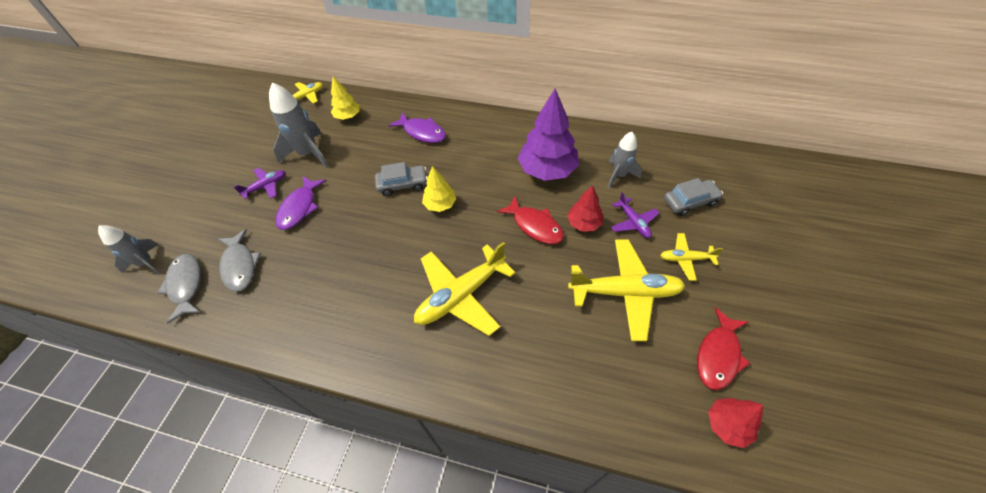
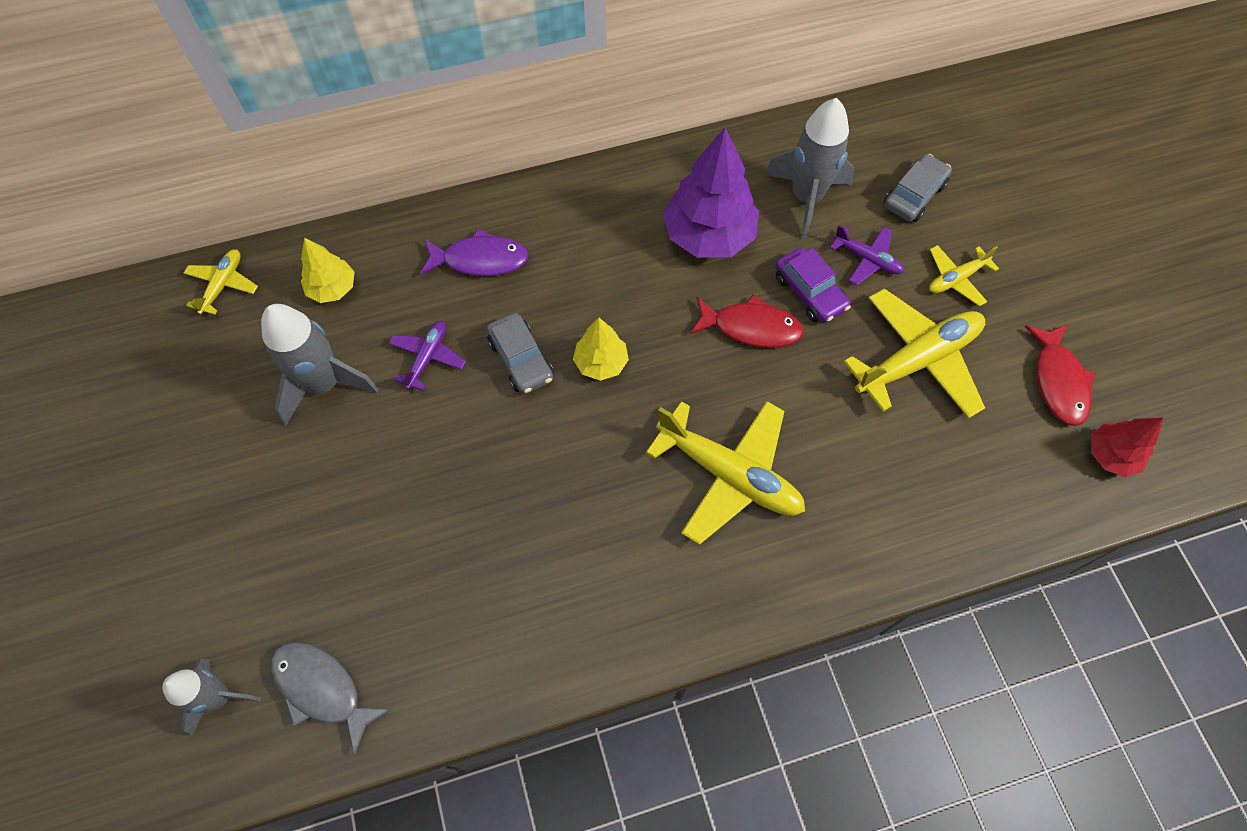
camera: 35 degrees left, 10 degrees up
grey fish [218,229,261,292] -> none
purple plane [234,168,286,199] -> purple plane moved to [388,321,466,391]
purple fish [276,176,326,230] -> none
grey car [375,162,428,196] -> grey car turned 105 degrees clockwise [487,313,554,394]
yellow plane [414,242,516,336] -> yellow plane turned 75 degrees counterclockwise [646,401,805,545]
red tree [567,185,603,232] -> purple car [775,247,851,323]
grey rocket [607,132,642,188] -> grey rocket [764,98,855,239], size x1.55

